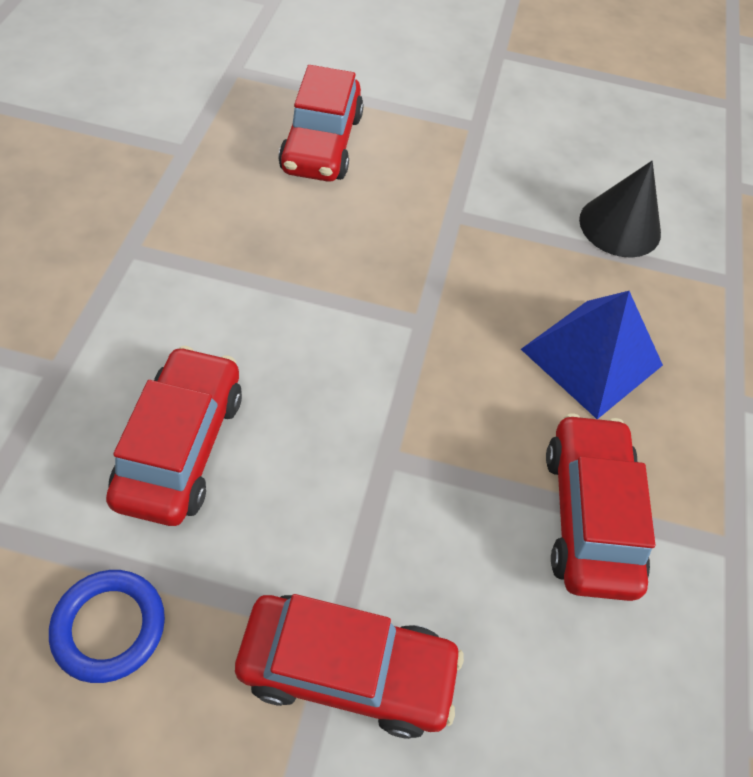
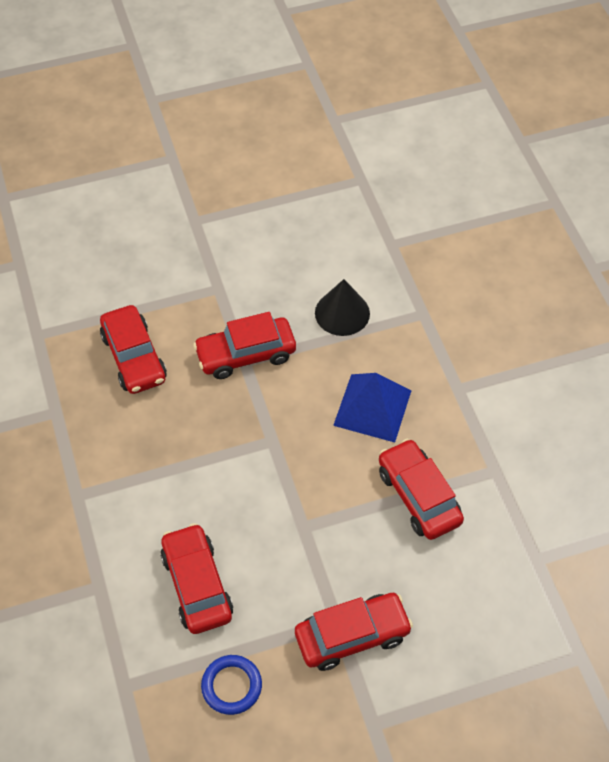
camera: 25 degrees left, 0 degrees up
none -> red car [193,312,296,379]

